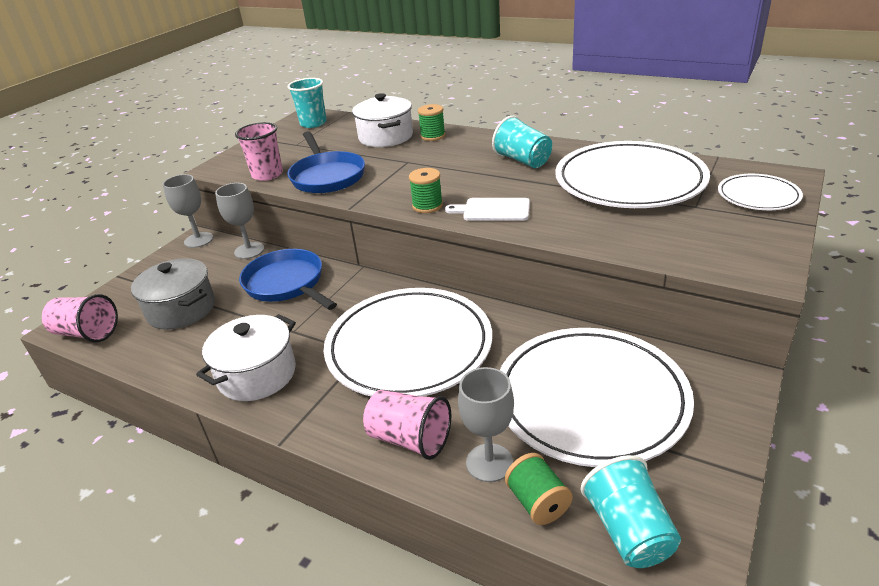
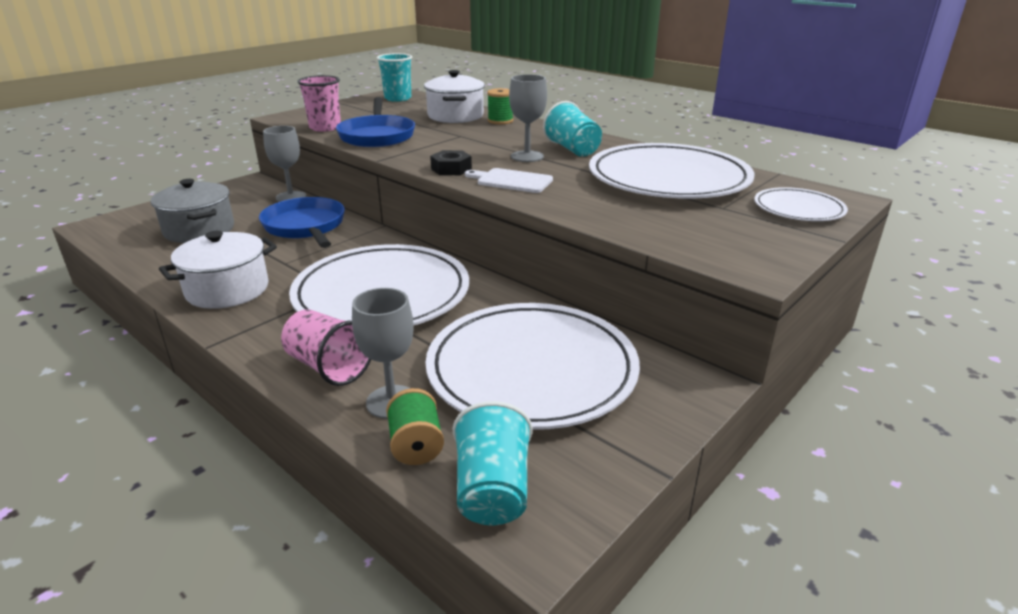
camera: 10 degrees right, 5 degrees down
pink cup [42,294,118,342] -> none
grey goblet [163,174,213,248] -> grey goblet moved to [509,74,547,162]
green spool [409,168,443,213] -> black nut [430,150,472,175]

